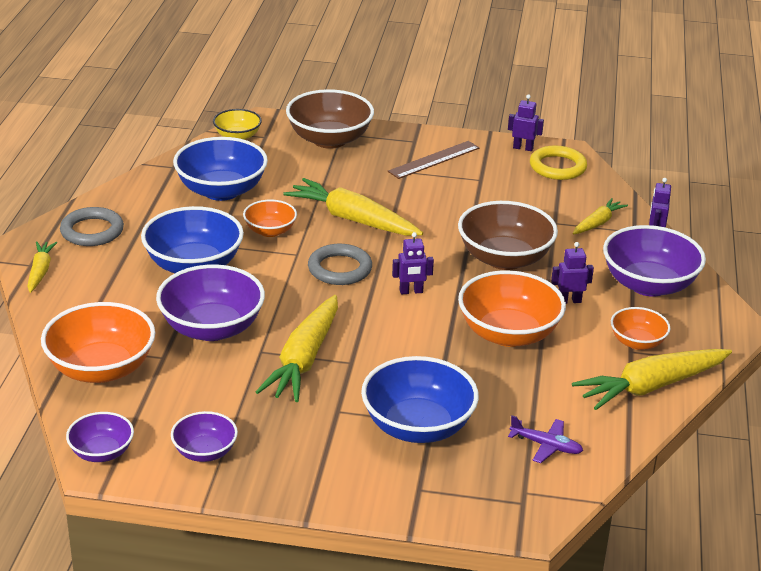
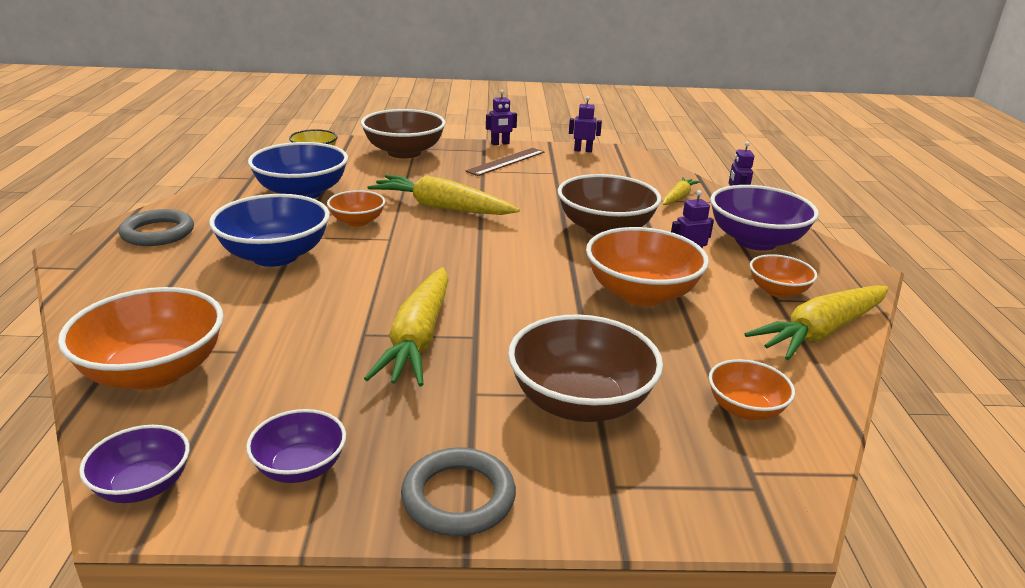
camera: 10 degrees left, 5 degrees down
yellow carrot [27,241,57,293] -> none
purple bowl [156,264,265,341] -> none
grey ring [308,244,372,285] -> grey ring moved to [401,447,516,536]
blue bowl [361,356,479,443] -> brown bowl [508,314,663,422]
purple robot [392,232,434,295] -> purple robot moved to [486,90,517,145]
purple plane [508,415,583,463] -> orange bowl [709,359,795,420]
yellow ring [530,145,587,180] -> none

